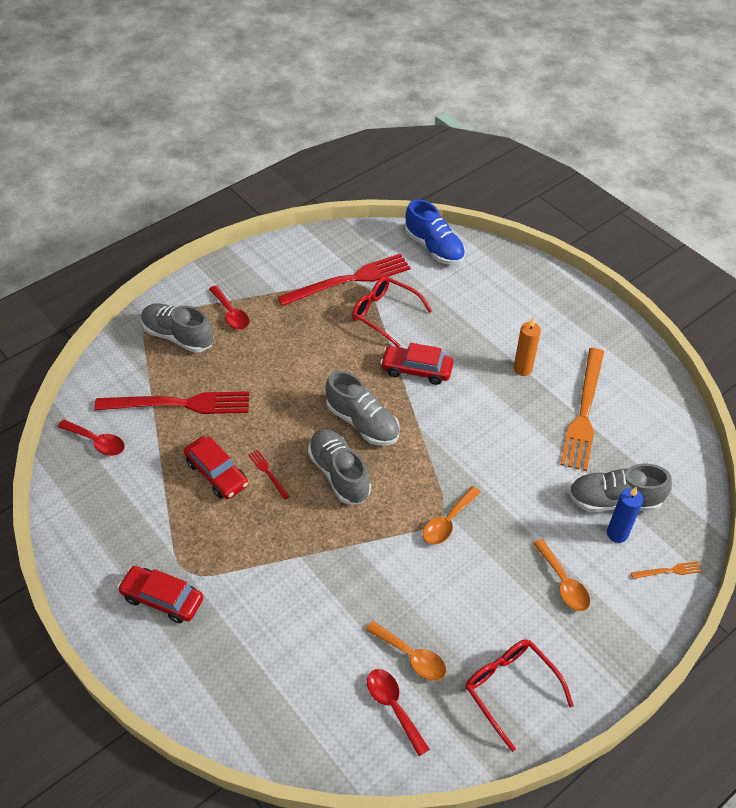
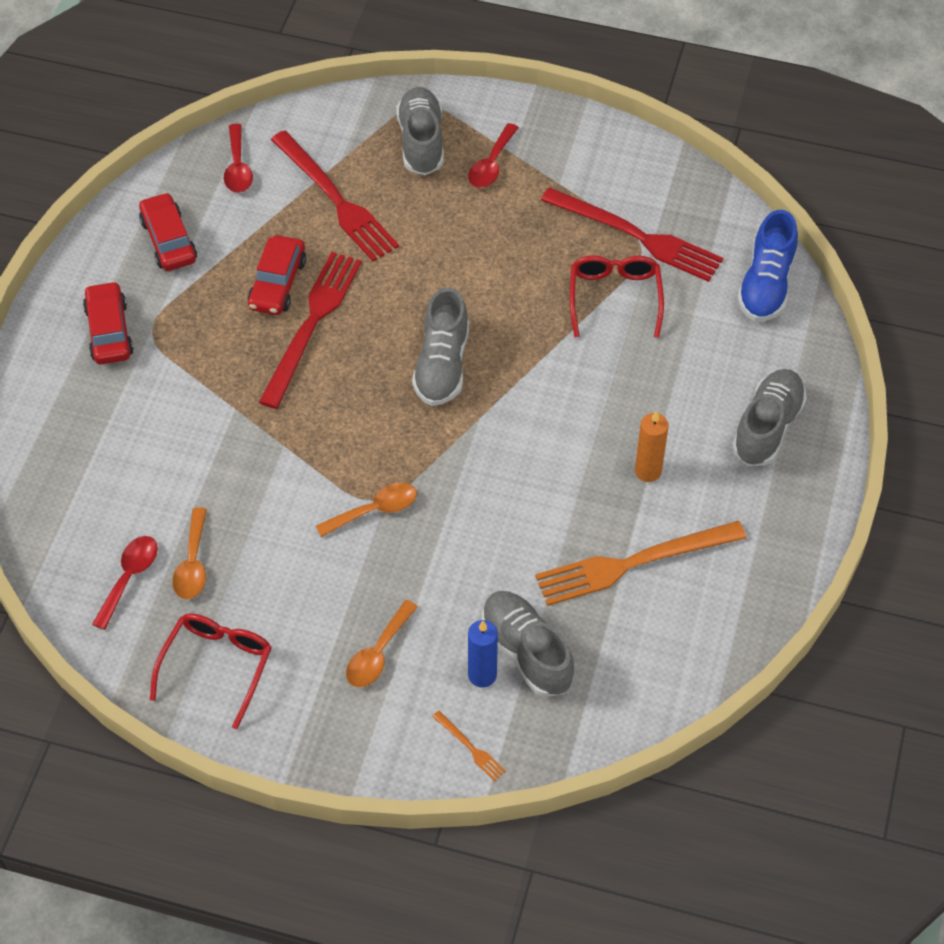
camera: 55 degrees right, 5 degrees up
red fork [248,450,290,499] -> red fork [259,252,362,409], size x2.42
grey shoe [308,429,371,504] -> grey shoe moved to [732,369,807,466]
red car [380,343,453,385] -> red car moved to [139,192,197,271]
orange spoon [423,486,481,545] -> orange spoon turned 150 degrees clockwise [316,483,417,537]

